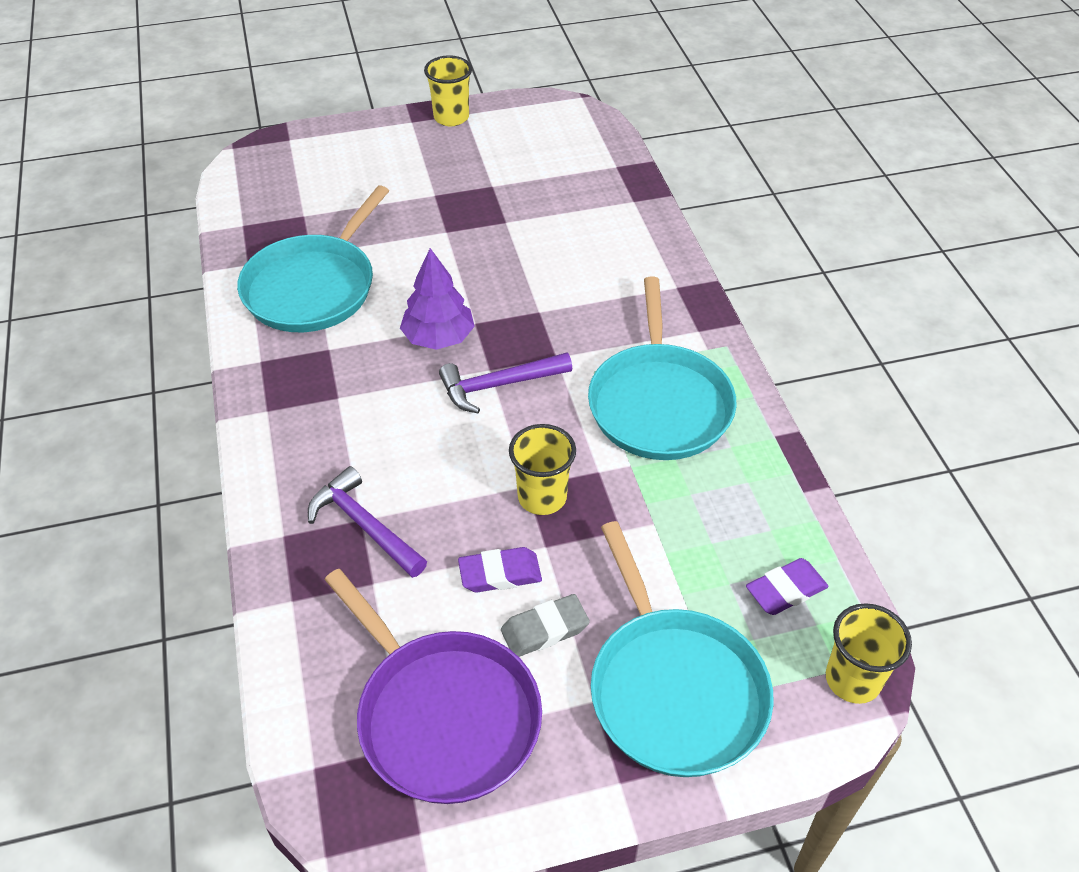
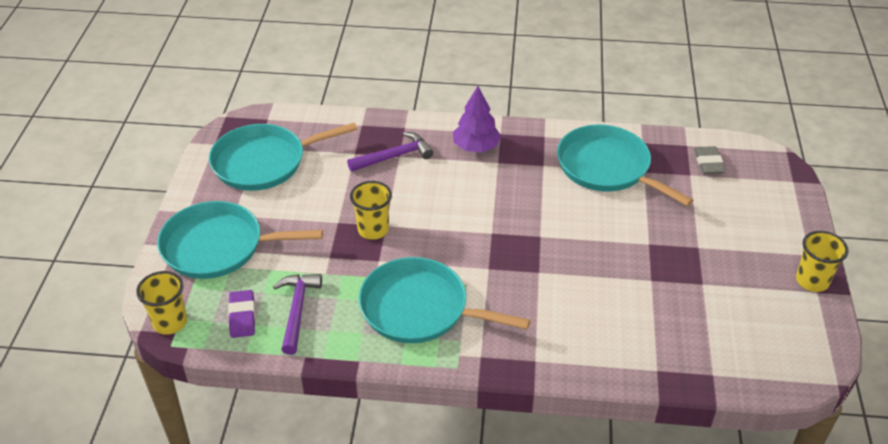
camera: 110 degrees right, 5 degrees down
purple pan [324,569,542,804] -> turquoise pan [209,122,357,191]
purple tree [400,248,475,350] -> purple tree moved to [453,86,501,152]
purple hammer [439,352,572,413] -> purple hammer moved to [273,274,322,355]
purple eraser [458,547,542,592] -> none
grey eraser [501,594,590,657] -> grey eraser moved to [694,146,726,174]

